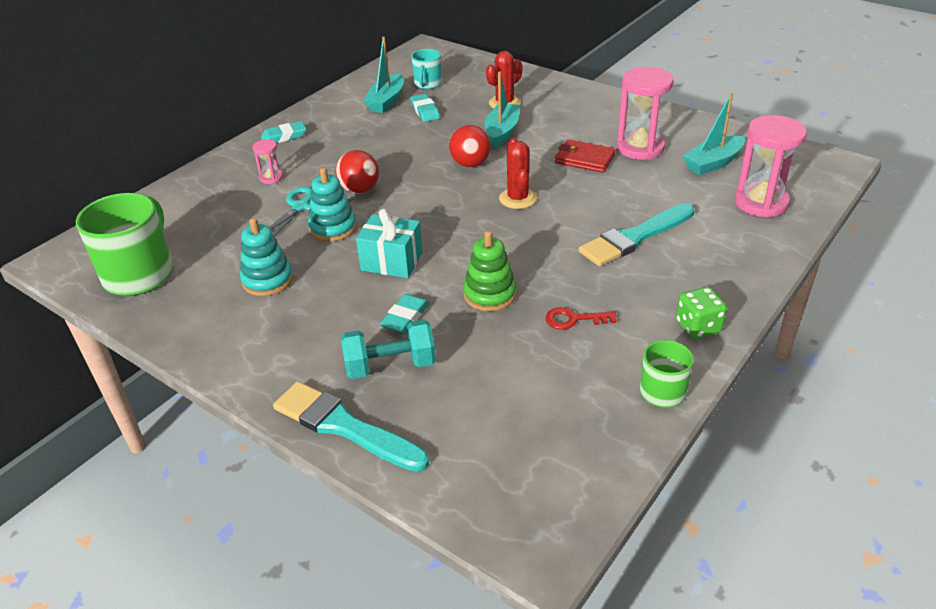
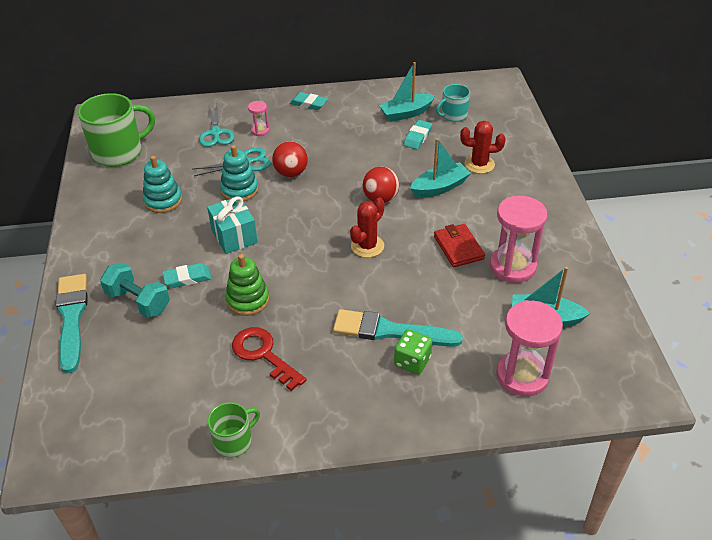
camera: 45 degrees right, 5 degrees up
red key [545,307,617,330] -> red key [232,327,306,391], size x1.58
green dice [676,287,727,339] -> green dice moved to [394,329,432,374]
none -> turquoise scissors [199,104,234,147]

